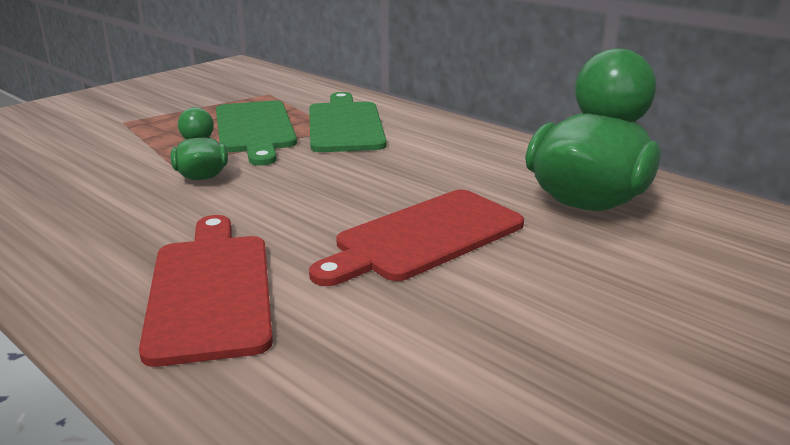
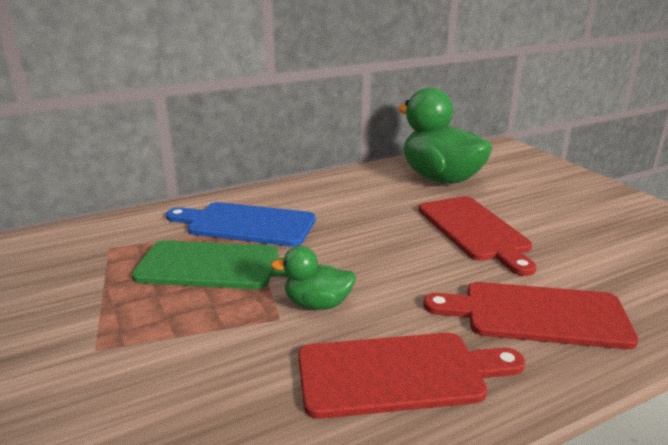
camera: 70 degrees left, 0 degrees up
green cutting board [309,92,387,152] -> blue cutting board [166,202,316,247]
none -> red cutting board [298,333,525,419]

